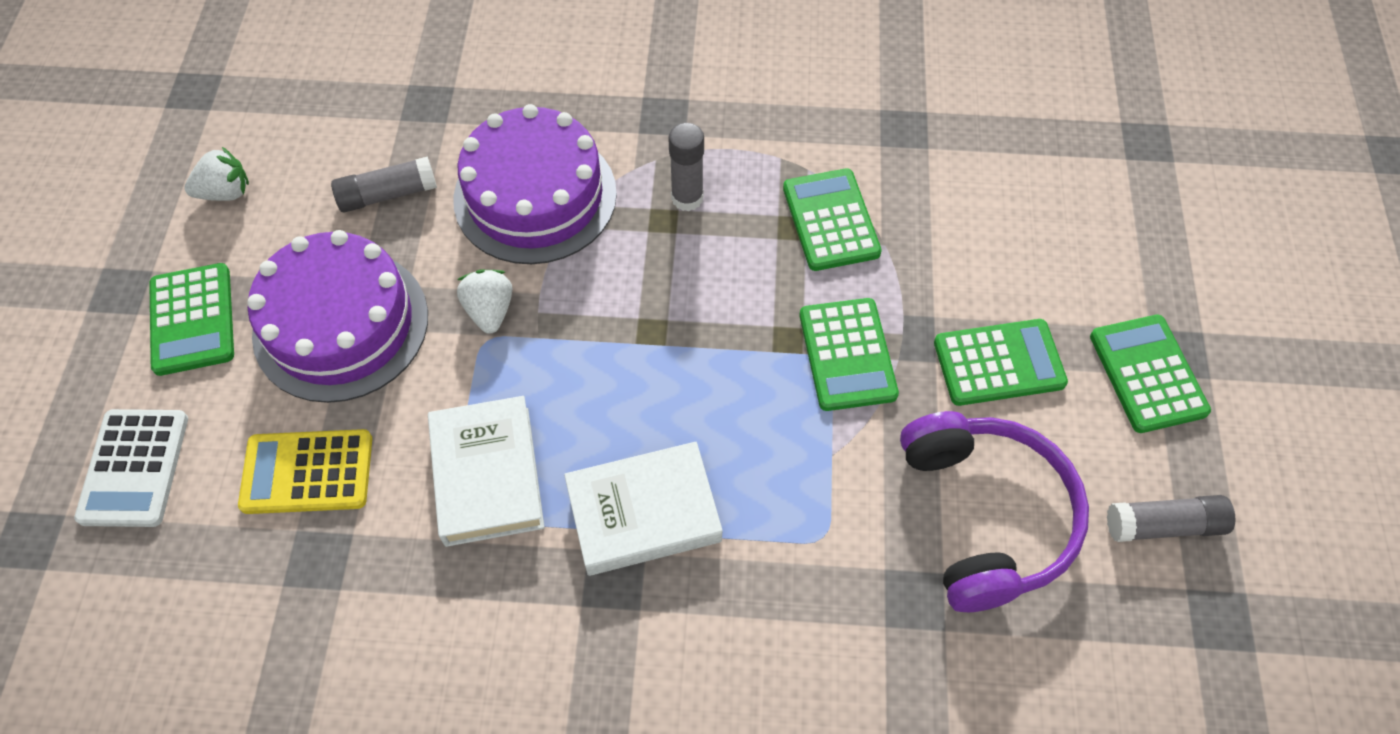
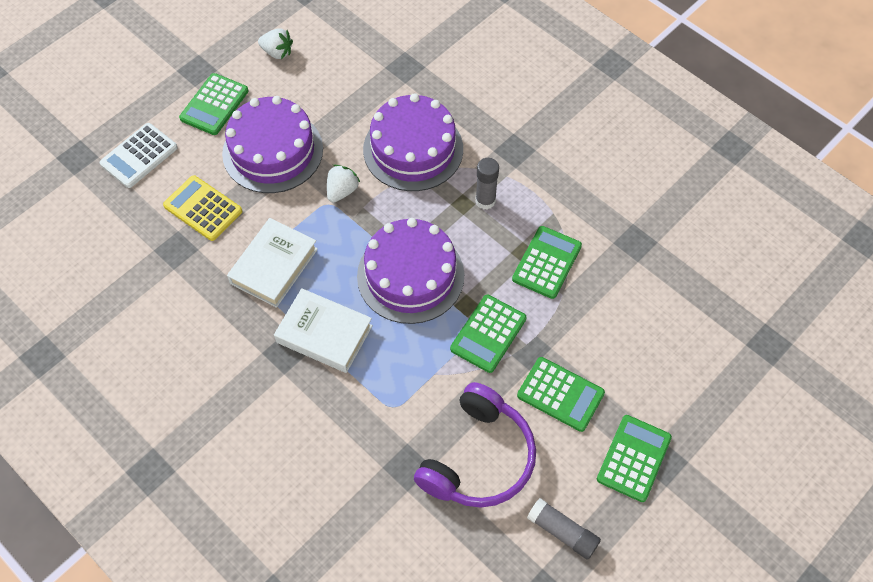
camera: 40 degrees right, 0 degrees up
grey glue stick [331,156,437,213] -> none
none -> purple cake [357,218,464,324]

